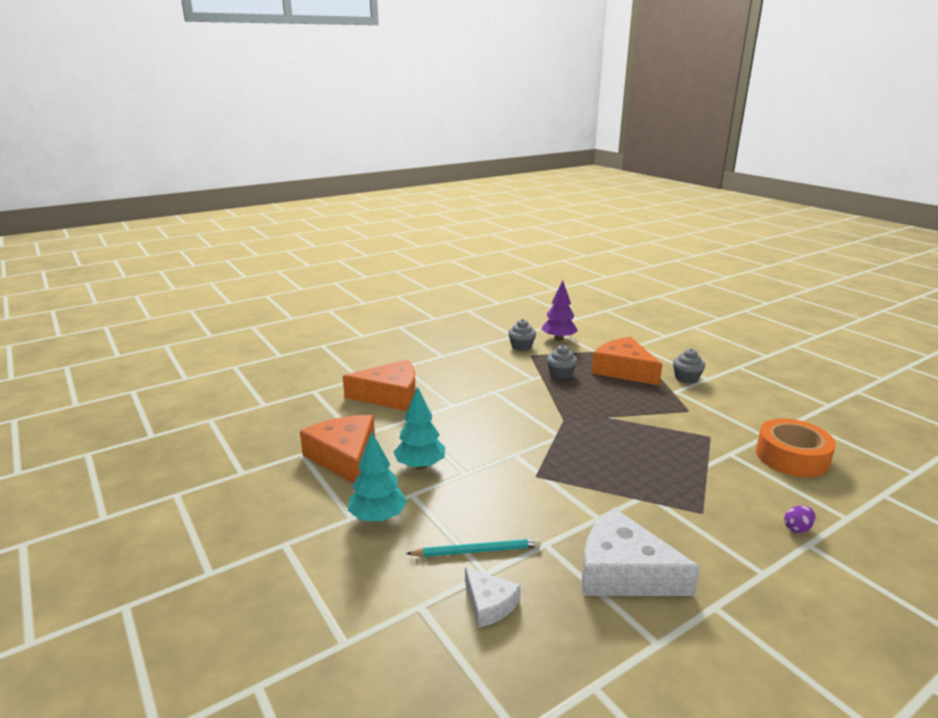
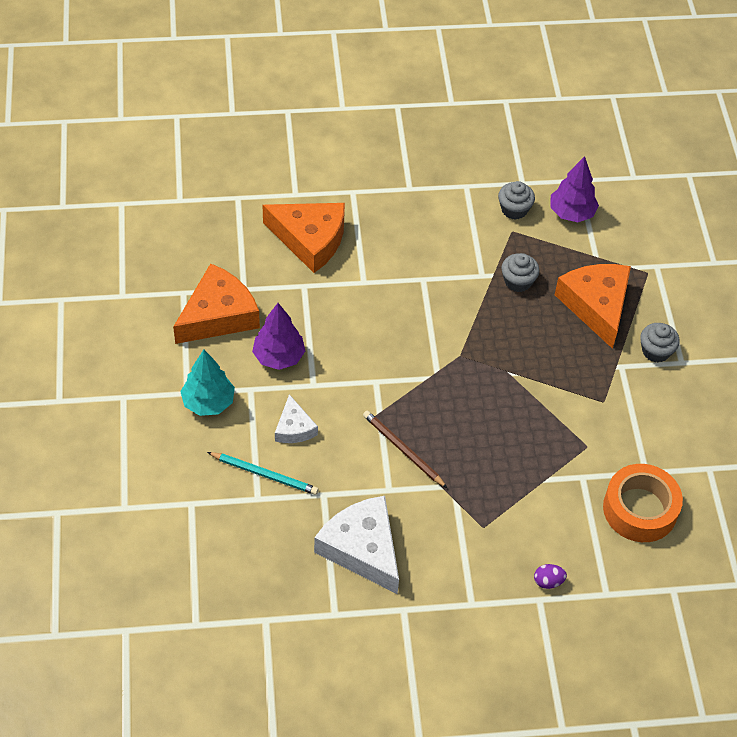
camera: 25 degrees right, 30 degrees up
orange cheese [300,415,375,483] -> orange cheese turned 45 degrees clockwise [173,264,260,344]
turquoise tree [394,386,445,469] -> purple tree [252,303,305,370]
white cheese [465,567,521,628] -> white cheese moved to [275,394,318,443]
none -> brown pencil [363,411,447,488]

